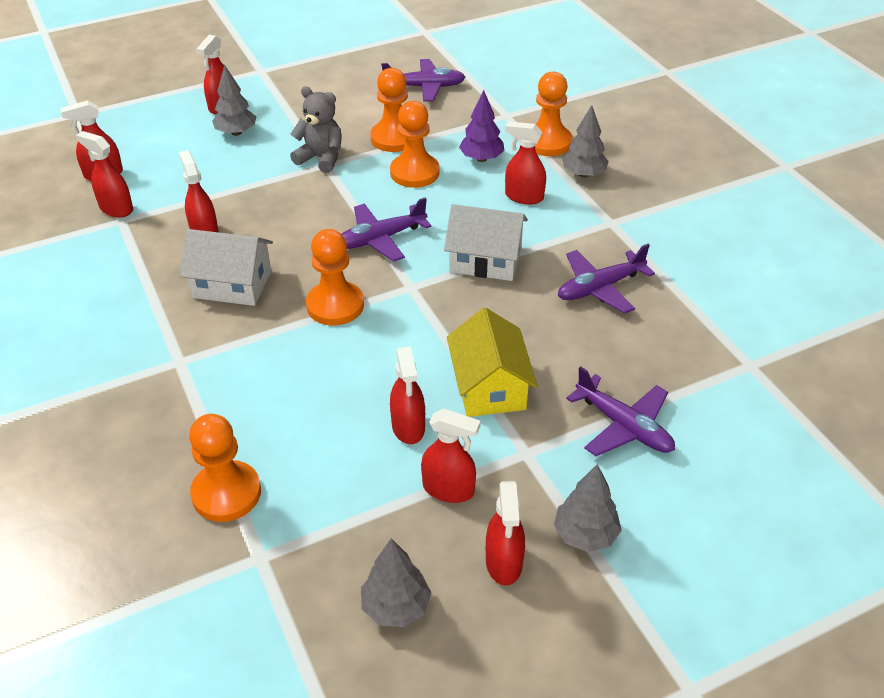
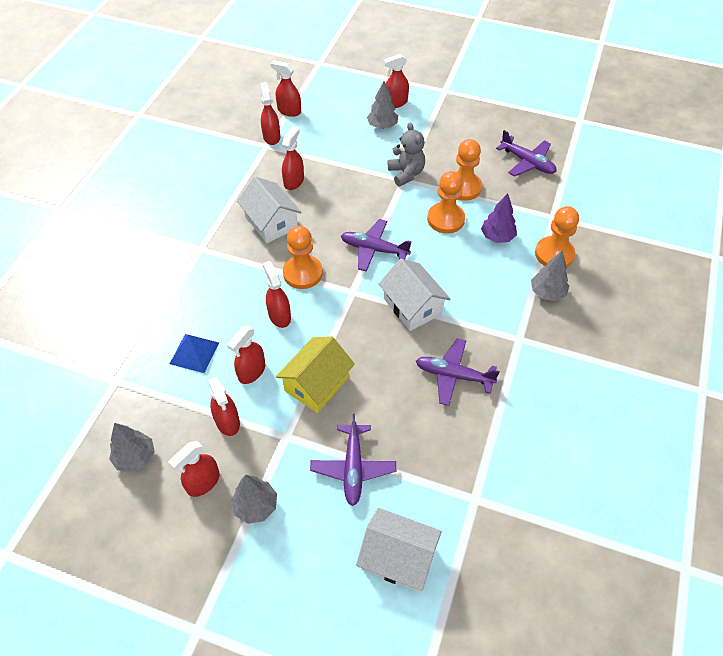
camera: 45 degrees right, 10 degrees up
orange pawn [189,414,261,522] -> none
red spray bottle [505,121,546,205] -> red spray bottle moved to [263,261,291,328]
none -> blue pyramid [170,334,219,373]
none -> white house [356,508,441,592]

